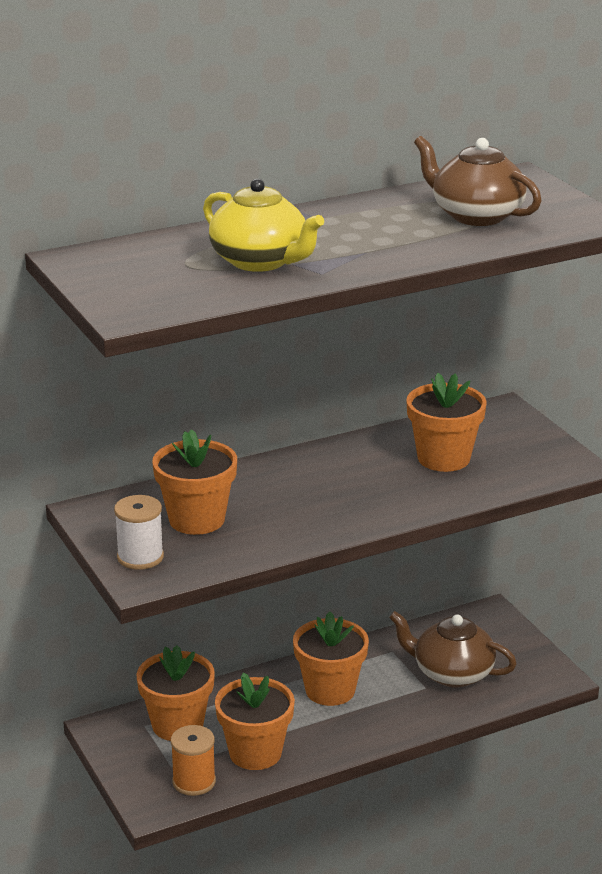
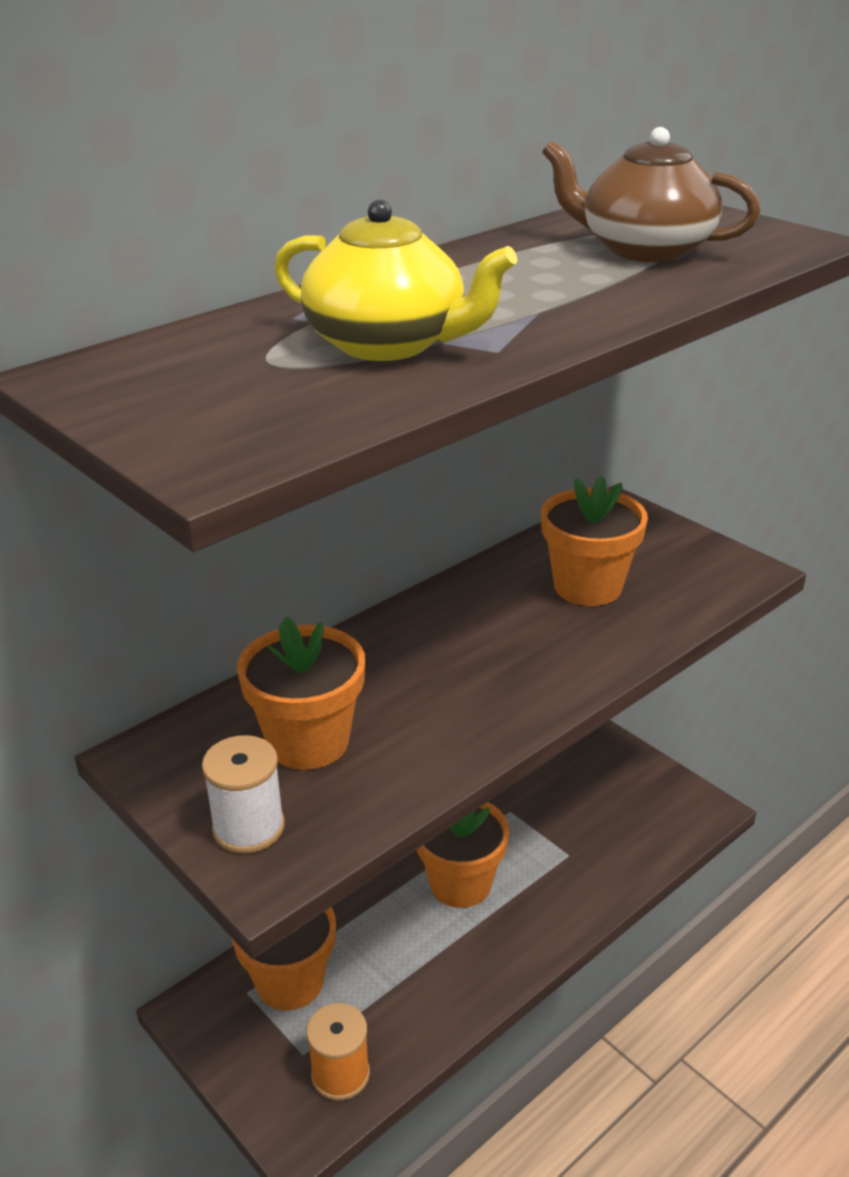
camera: 15 degrees left, 5 degrees up
orange flower pot [215,673,295,770] -> none
brown teapot [389,611,517,688] -> none

